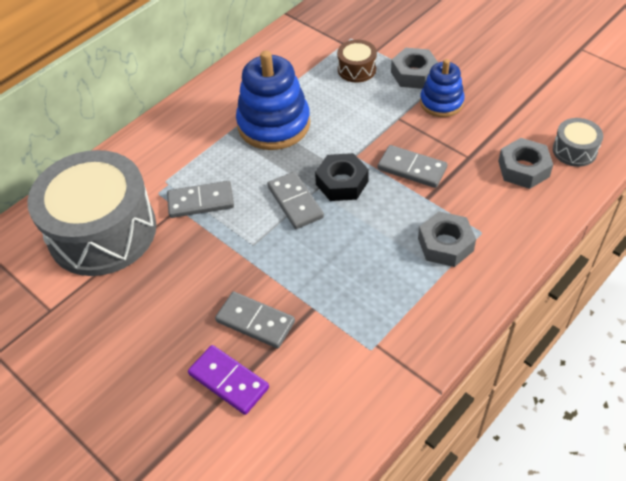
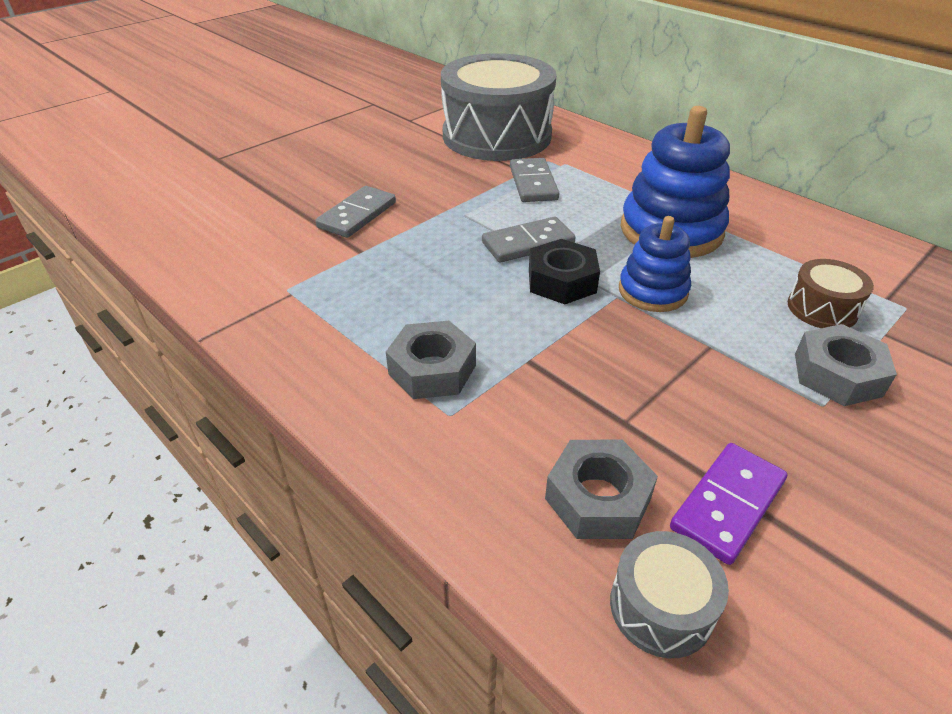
camera: 90 degrees right, 10 degrees down
purple domino [188,345,269,415] -> purple domino moved to [670,443,788,565]
grey domino [378,145,447,188] -> none
blue stacking toy [420,59,465,117] -> blue stacking toy moved to [619,216,691,312]

